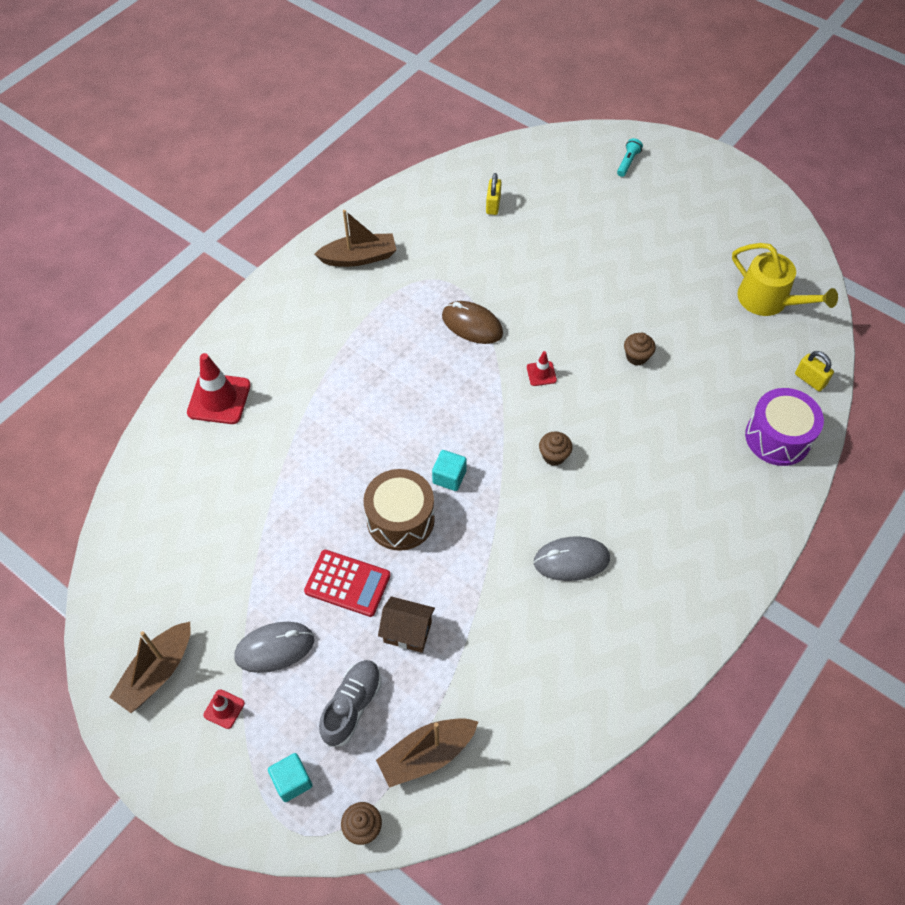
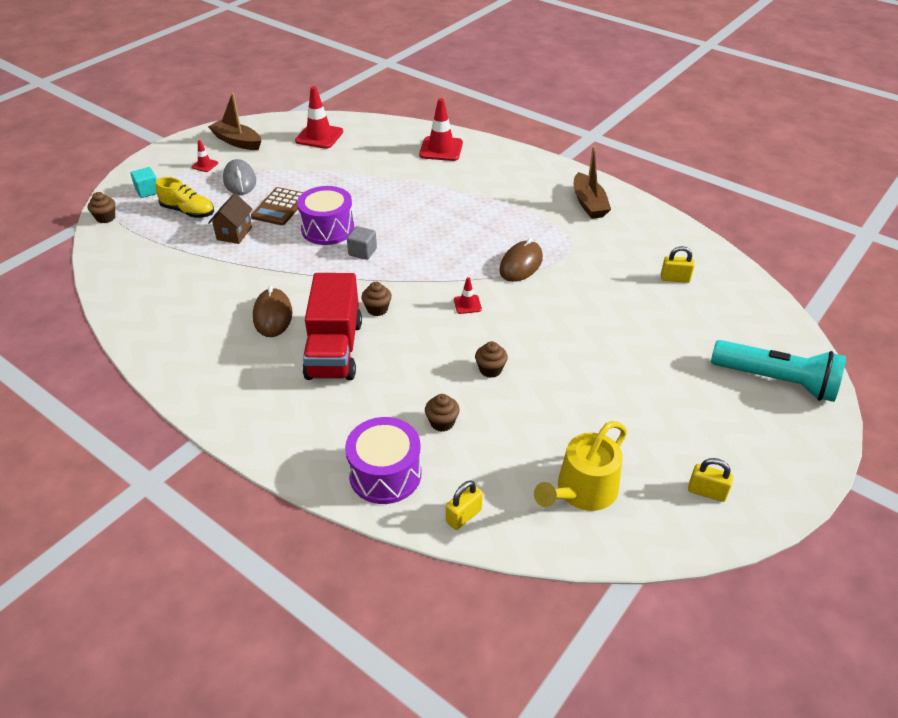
camera: 90 degrees right, 15 degrees down
red calculator [304,550,391,617] -> brown calculator [251,187,304,225]
grey shoe [319,660,381,747] -> yellow shoe [156,177,214,218]
brown drum [363,469,435,551] -> purple drum [297,186,354,245]
brown boat [376,718,478,788] -> none
turquoise cube [432,450,467,491] -> grey cube [347,226,377,260]
grey mouse [534,536,610,581] -> brown mouse [253,286,292,337]
turquoise flashlight [617,138,643,177] -> turquoise flashlight [711,340,846,402], size x2.42
none -> red traffic cone [295,86,343,149]
none -> red truck [303,273,362,380]
none -> brown cupcake [425,394,460,432]
none -> yellow padlock [688,458,733,502]

